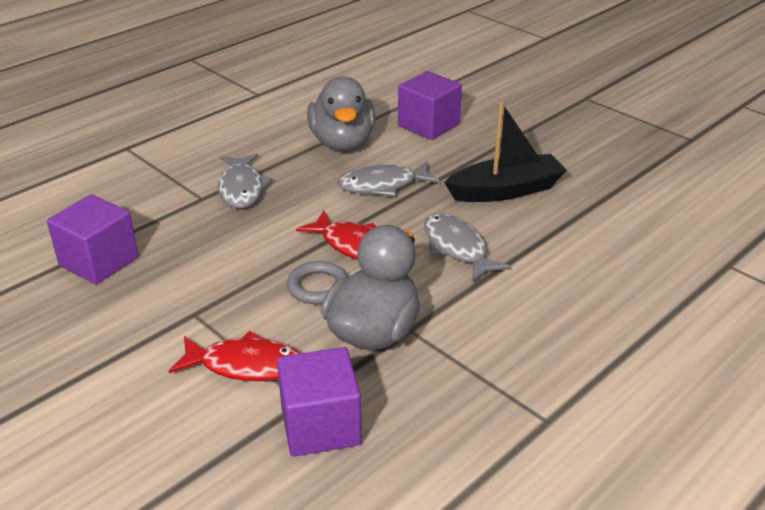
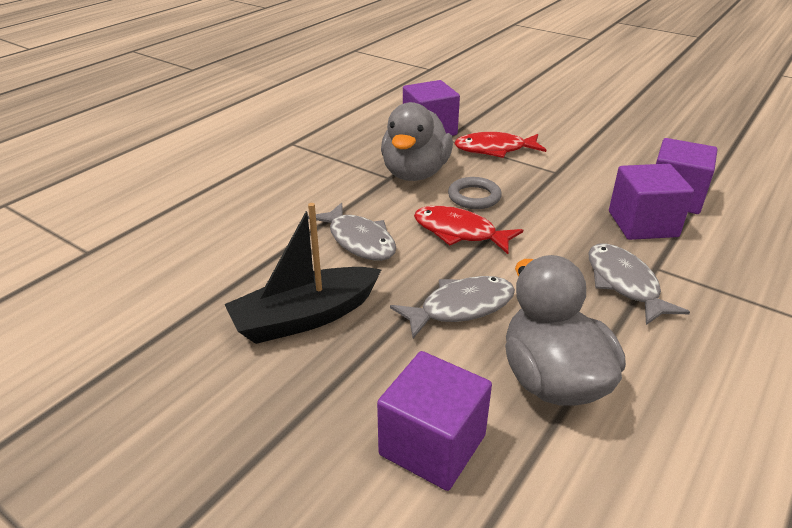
camera: 170 degrees right, 0 degrees up
none -> purple cube [609,164,694,240]

